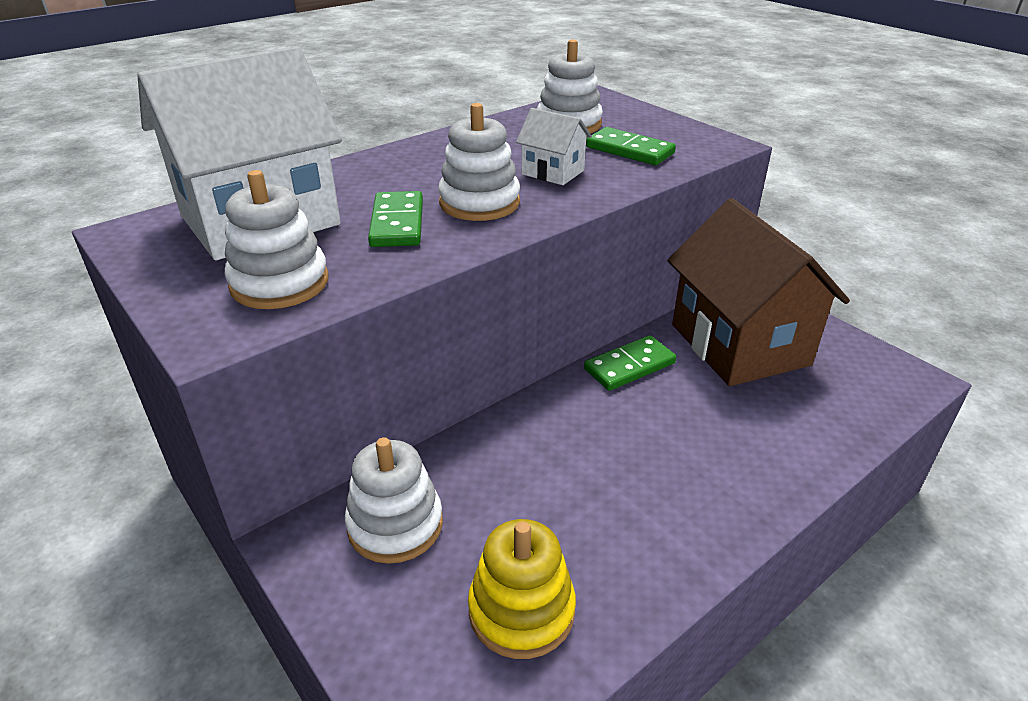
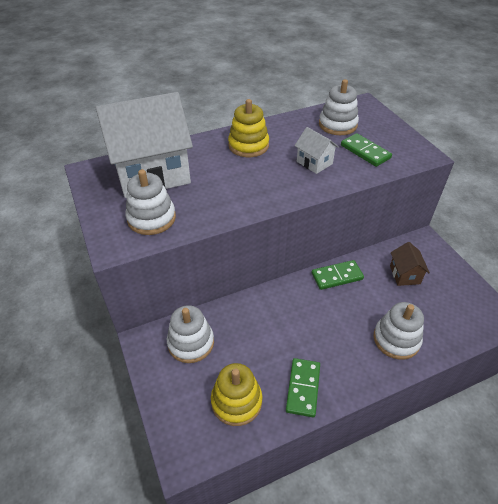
camera: 15 degrees right, 10 degrees up
green domino [368,191,423,247] -> green domino moved to [286,358,320,417]
white stacking toy [438,103,520,221] -> white stacking toy moved to [374,302,424,360]
brown house [668,198,850,386] -> brown house [390,242,430,286], size x0.43
none -> yellow stacking toy [228,99,269,157]

